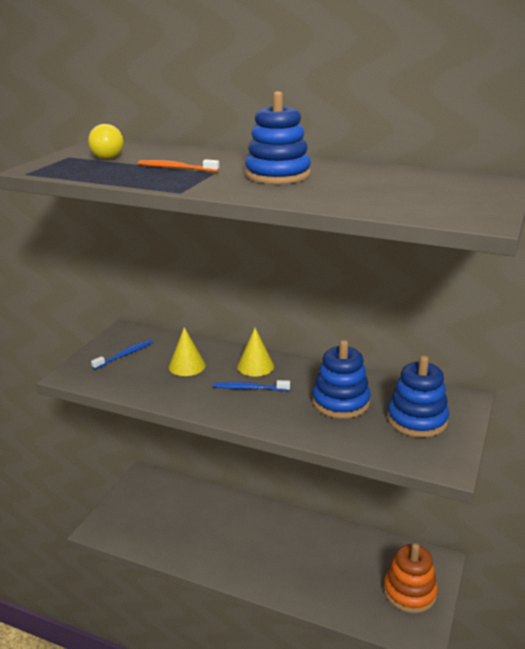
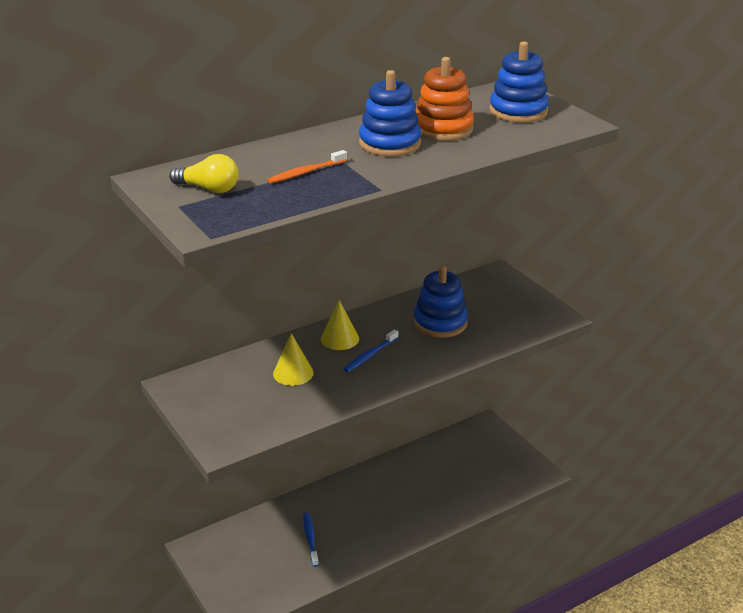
camera: 55 degrees left, 5 degrees up
blue toothbrush [91,340,153,369] -> blue toothbrush moved to [303,513,319,567]
orange stacking toy [384,543,438,613] -> orange stacking toy moved to [415,57,474,141]
blue stacking toy [387,356,449,438] -> blue stacking toy moved to [489,41,549,123]

